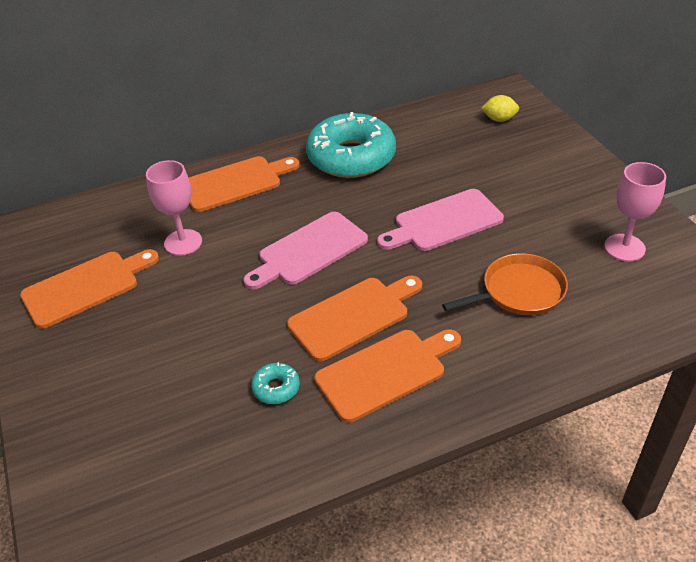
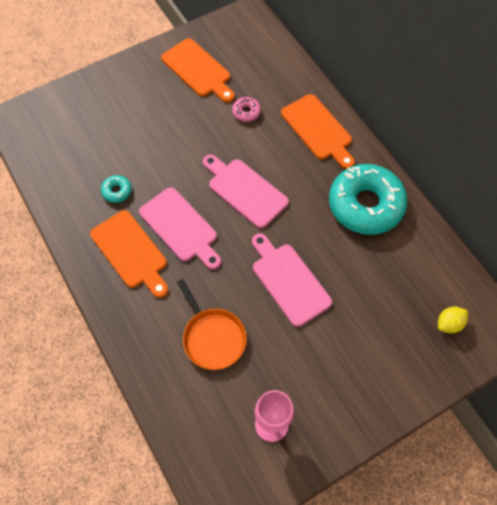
camera: 80 degrees right, 20 degrees up
pink goblet [146,160,202,256] -> pink donut [232,97,261,122]
orange cutting board [287,276,422,361] -> pink cutting board [139,187,221,269]
yellow lemon [481,95,519,122] -> yellow lemon turned 60 degrees clockwise [438,307,468,333]

